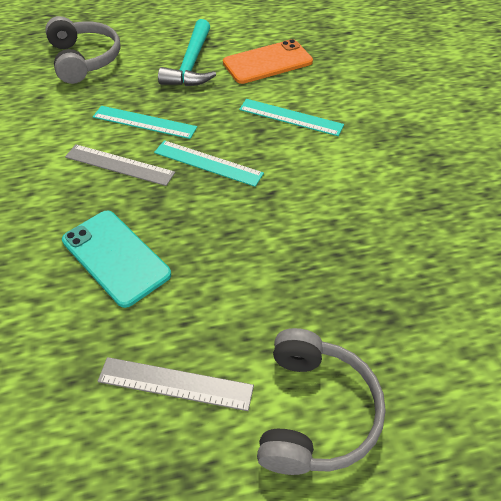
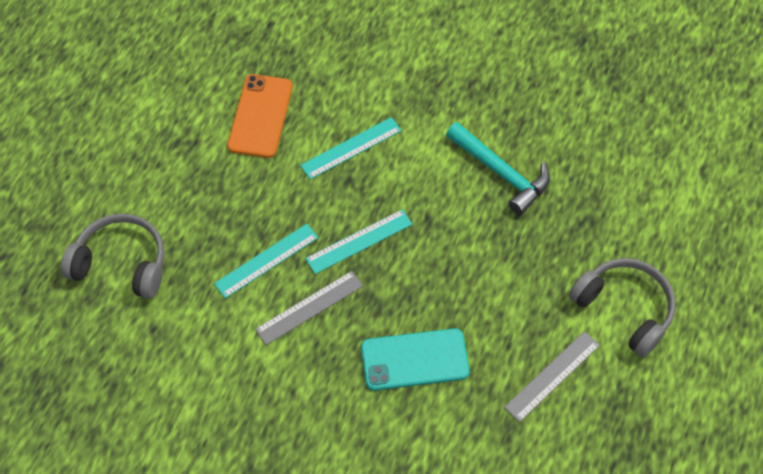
camera: 55 degrees left, 10 degrees up
turquoise hammer [158,19,216,86] -> turquoise hammer moved to [446,122,550,215]

